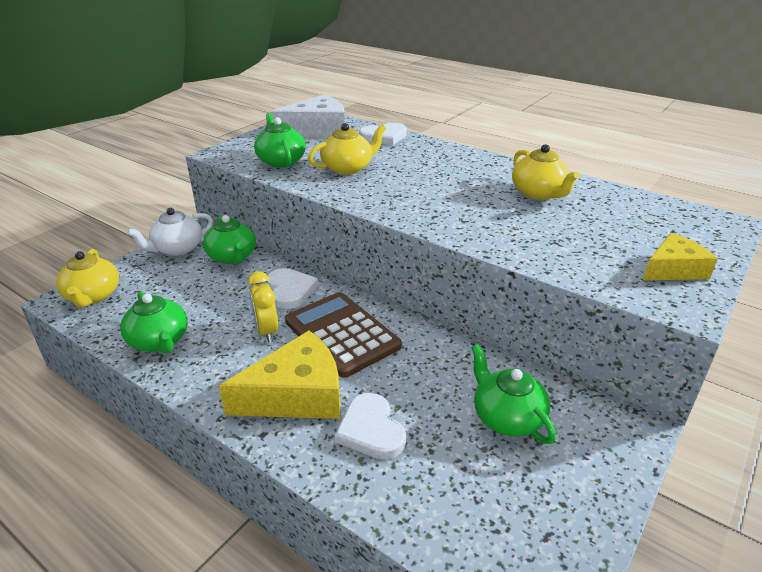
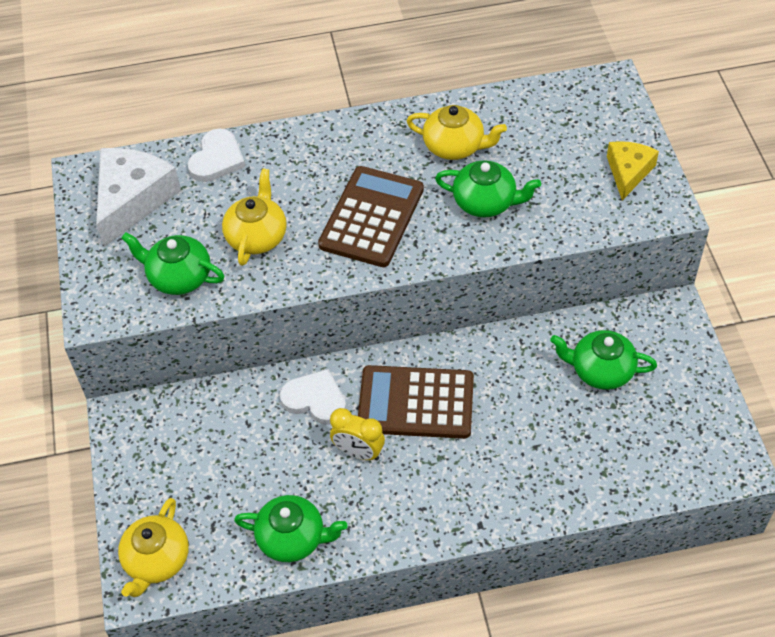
camera: 45 degrees left, 20 degrees up
yellow teapot [56,249,119,308] -> yellow teapot turned 75 degrees clockwise [118,498,189,597]
white teapot [127,208,213,256] -> none
green teapot [203,215,256,264] -> green teapot moved to [435,160,541,217]
yellow cheese [219,330,340,419] -> none
white heart [335,393,406,459] -> none
none -> brown calculator [318,166,424,267]

